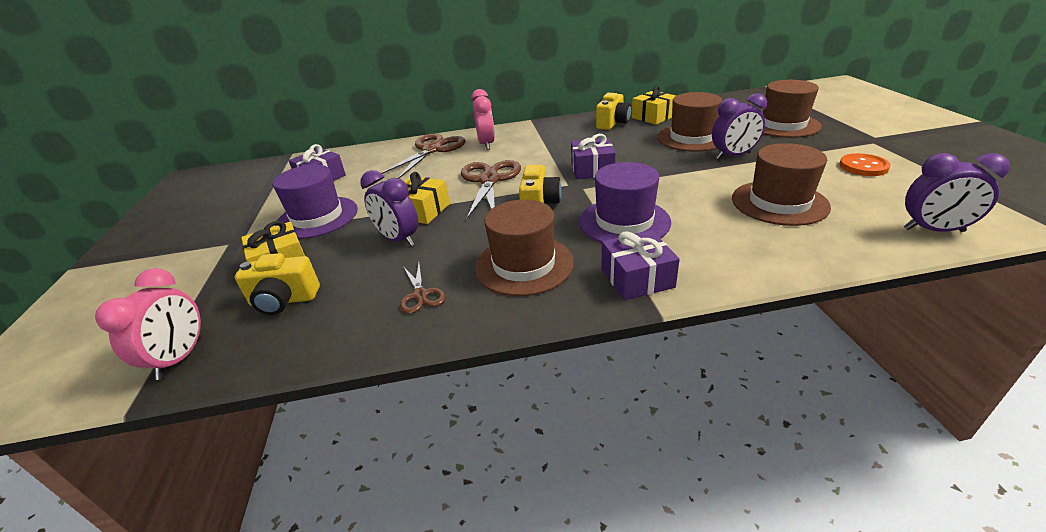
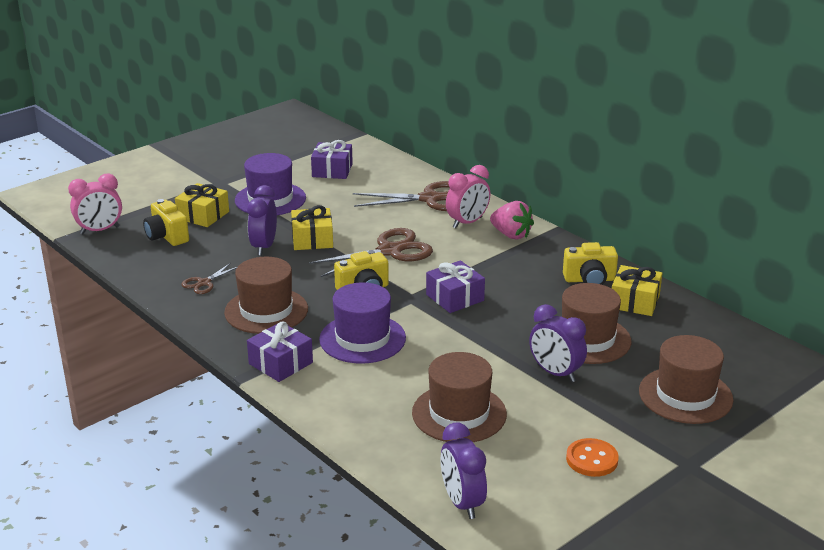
camera: 55 degrees right, 5 degrees down
none -> pink strawberry [490,201,534,240]

